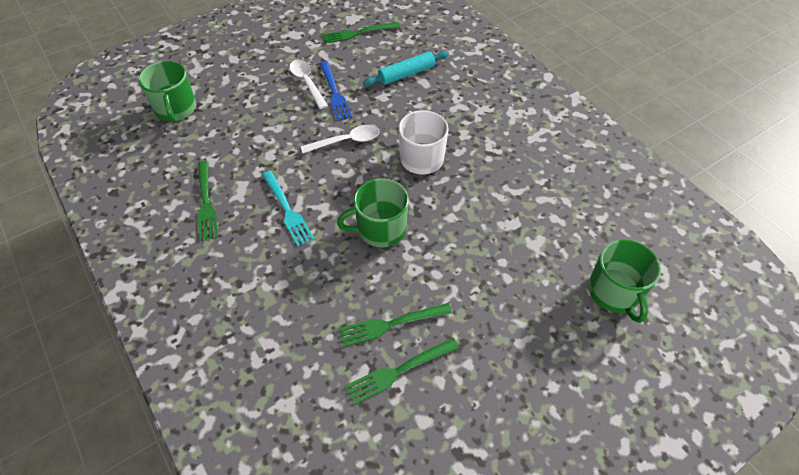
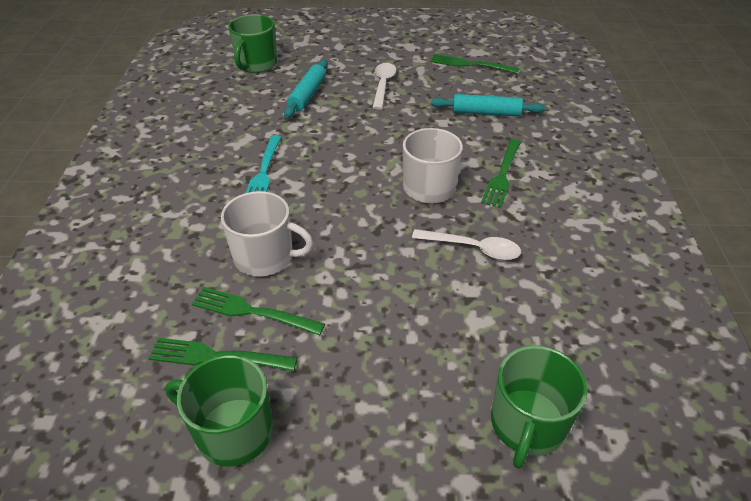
camera: 35 degrees right, 10 degrees down
green fork [197,161,218,241] -> green fork moved to [481,139,521,208]
white spoon [301,125,379,153] -> white spoon moved to [412,229,521,260]
blue fork [320,62,352,121] -> none
green mug [337,178,409,247] -> green mug moved to [165,355,273,467]
none -> white mug [221,191,313,277]
none -> turquoise rolling pin [284,60,328,118]

